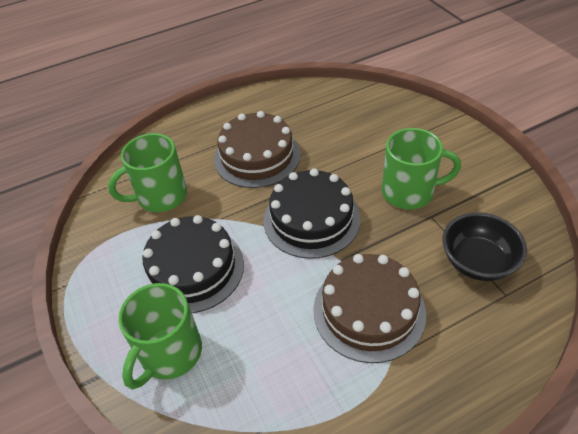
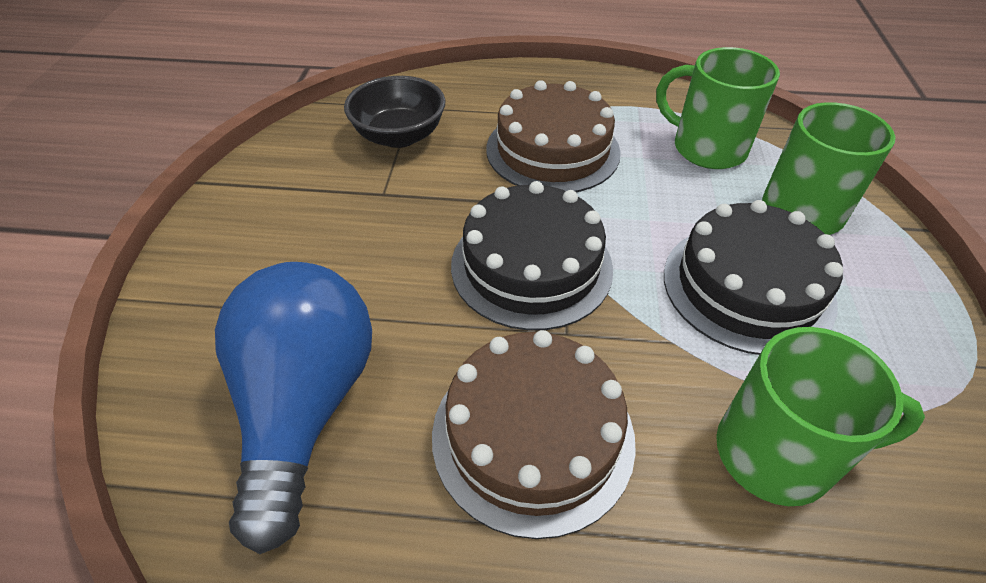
camera: 150 degrees left, 0 degrees up
green mug [382,128,461,210] -> green mug moved to [656,47,780,169]
none -> blue light bulb [215,262,372,554]

